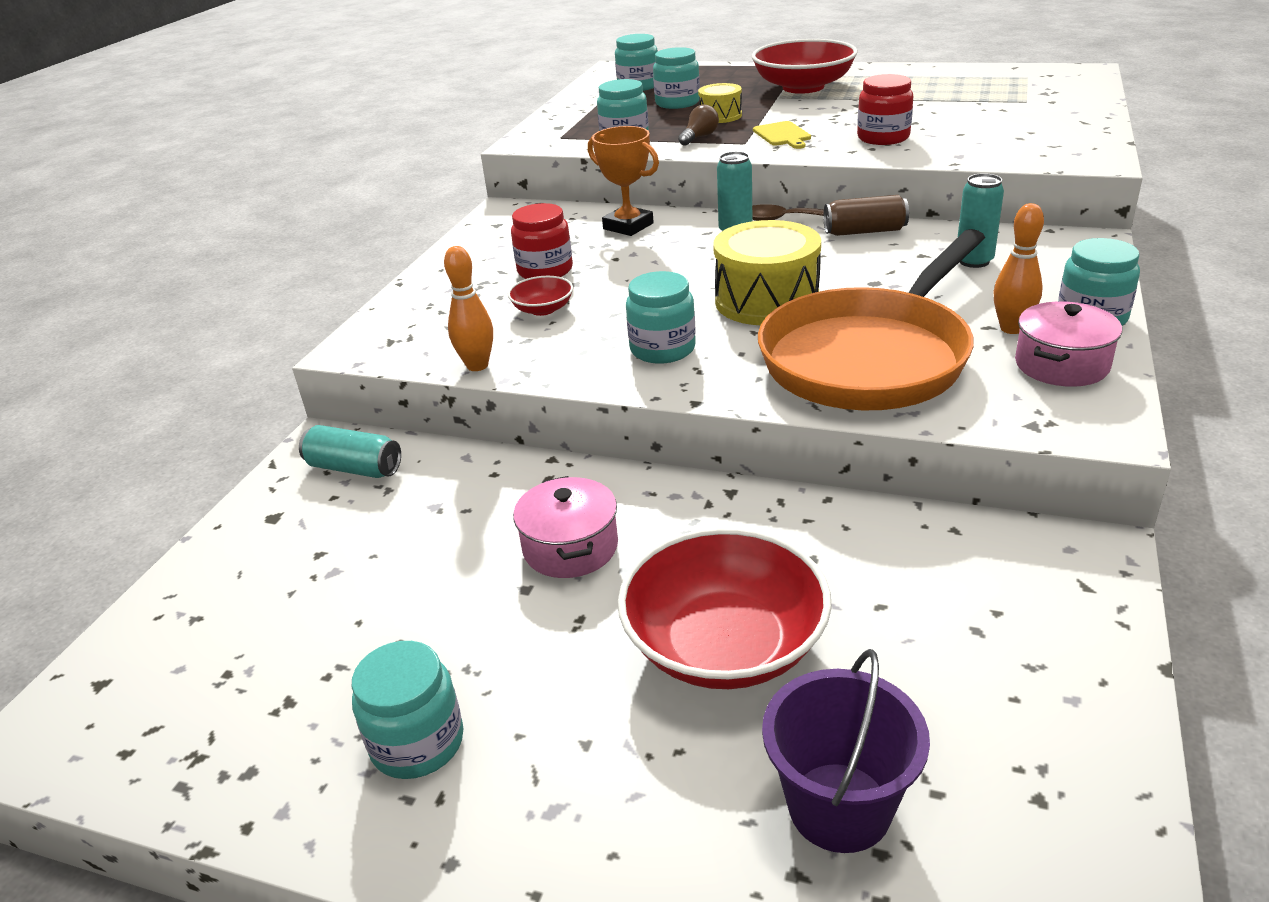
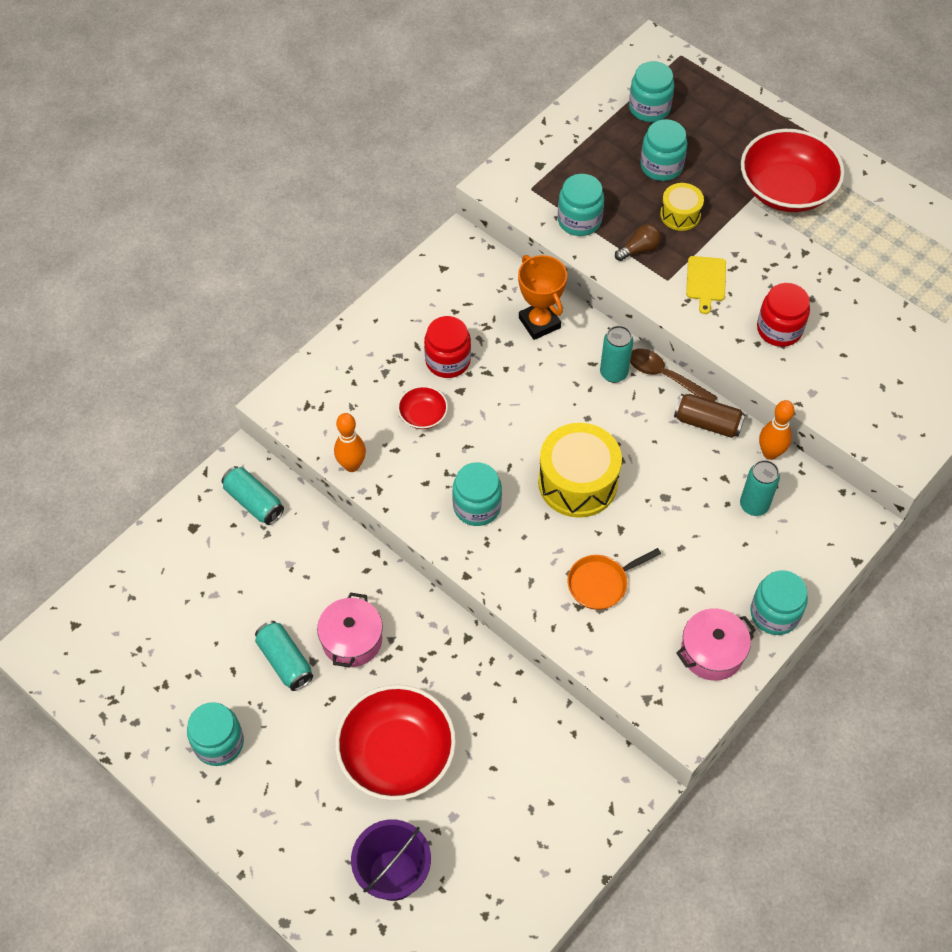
camera: 20 degrees right, 25 degrees up
orange pan [758,229,985,410] -> orange pan [567,548,661,610], size x0.41
orange bowling pin [994,203,1044,334] -> orange bowling pin moved to [759,400,795,460]
none -> turquoise can [255,621,313,691]

